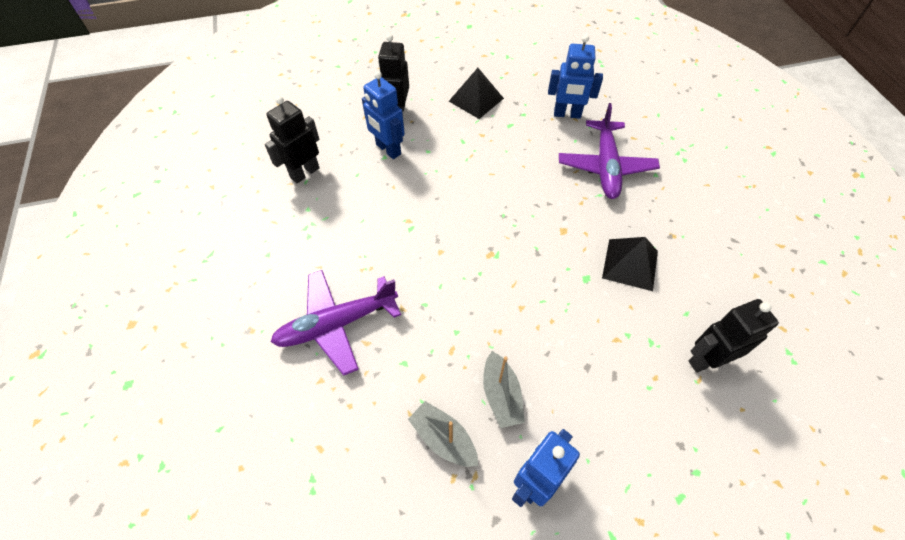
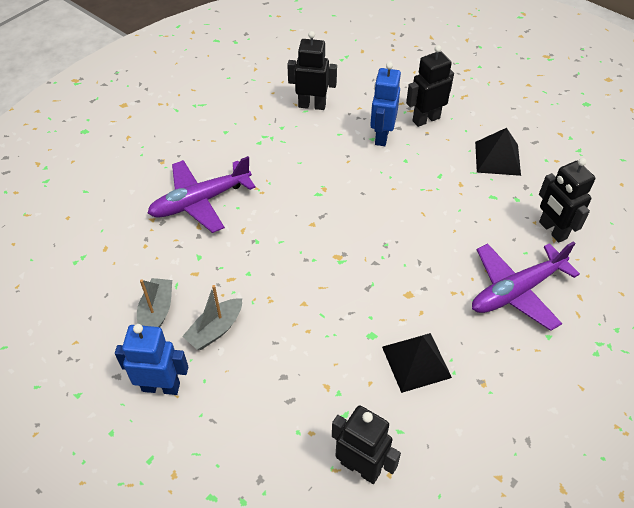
camera: 55 degrees right, 5 degrees down
purple plane [271,270,401,376] -> purple plane turned 60 degrees counterclockwise [148,156,256,233]
blue robot [548,35,603,119] -> black robot [539,158,595,243]

